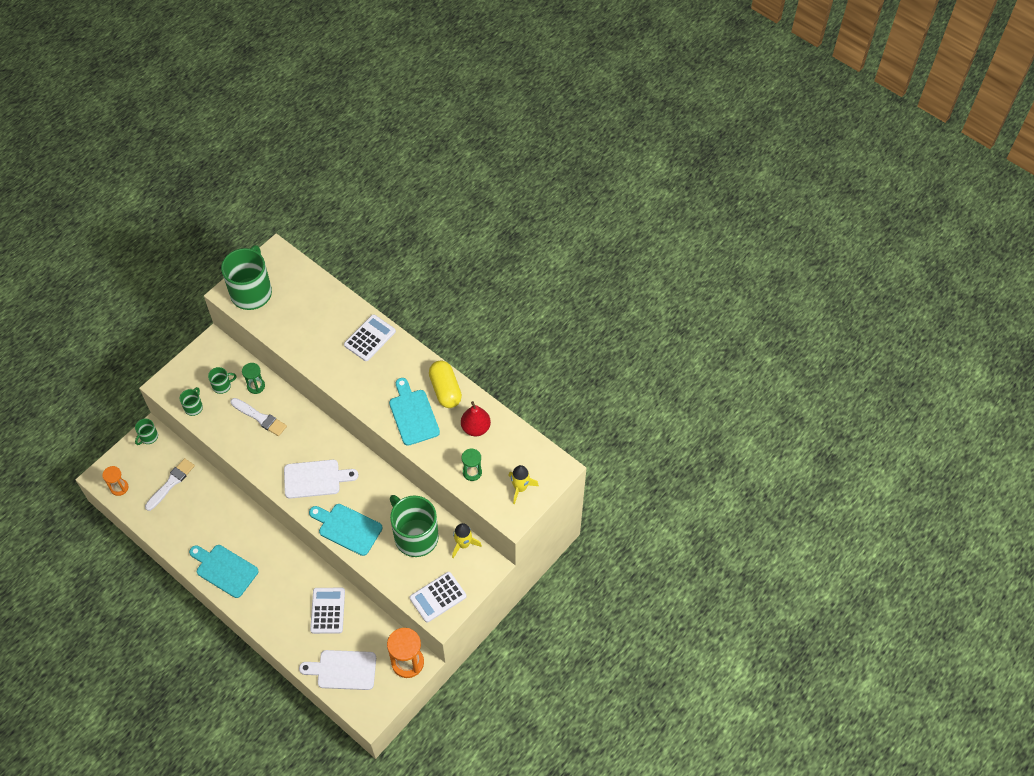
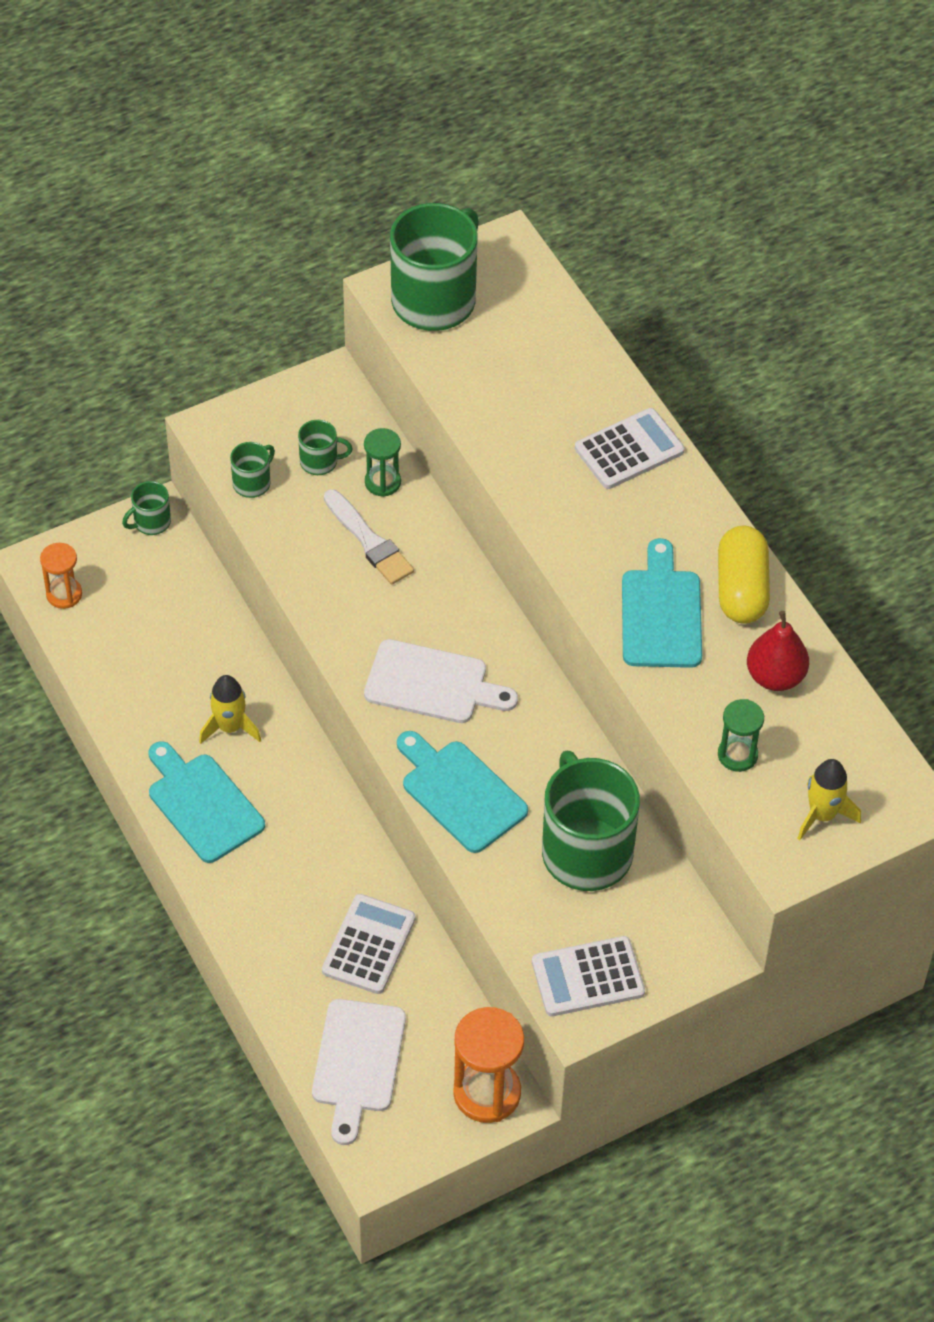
camera: 20 degrees right, 5 degrees down
white brush [145,458,195,511] -> none
white cutting board [299,650,376,690] -> white cutting board turned 105 degrees counterclockwise [312,999,406,1145]
yellow rocket [452,523,482,558] -> yellow rocket moved to [199,675,261,744]

